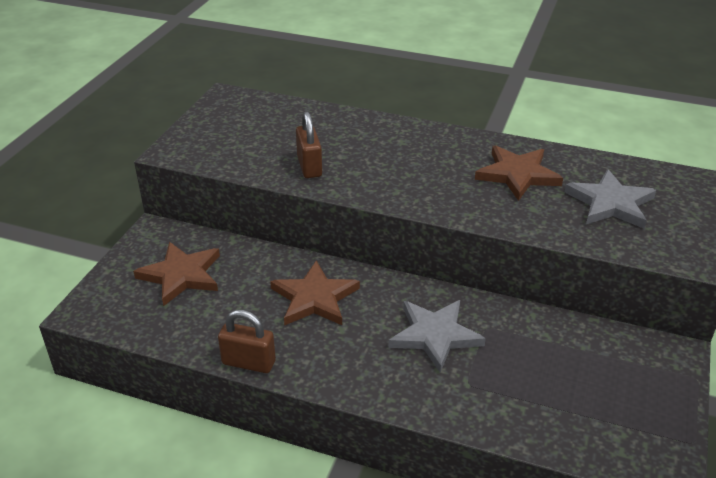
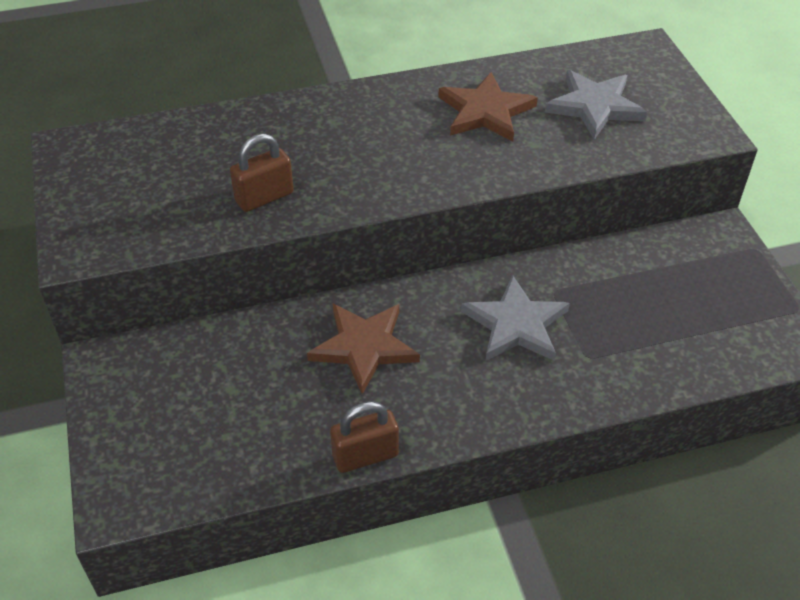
camera: 35 degrees left, 10 degrees up
brown star [133,242,220,306] -> none
brown padlock [296,111,322,178] -> brown padlock turned 75 degrees counterclockwise [230,133,294,212]

